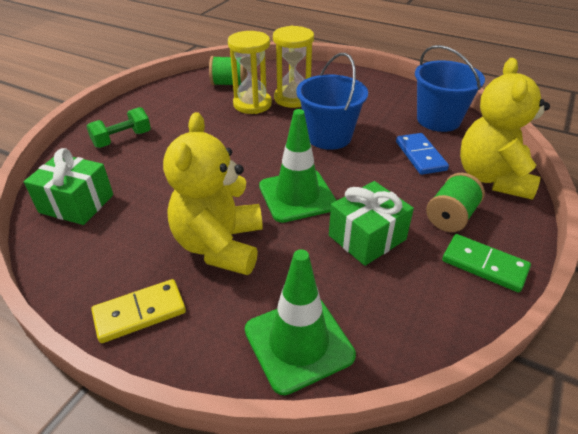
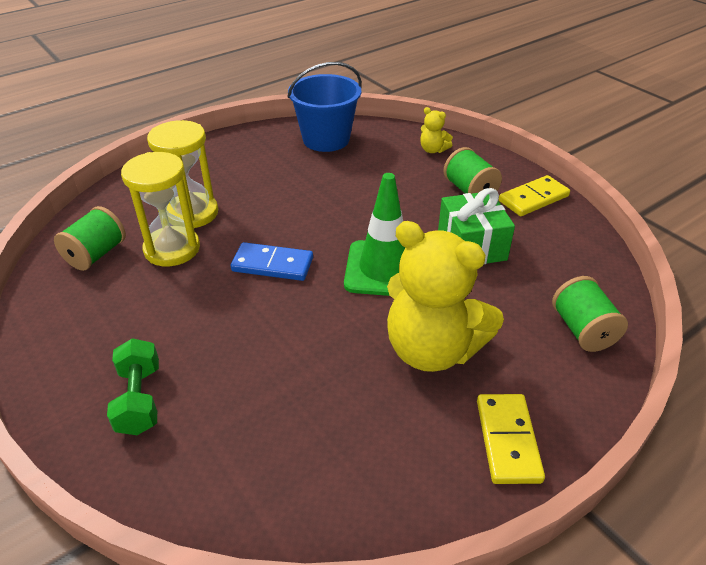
camera: 65 degrees left, 0 degrees up
green gift [24,148,113,225] -> none
green traffic cone [245,249,356,395] -> green spool [552,276,628,352]
blue bucket [296,53,368,150] -> none
blue domino [396,133,449,175] -> blue domino moved to [231,242,313,281]
green domino [442,234,531,293] -> yellow domino [499,175,570,216]
yellow teddy bear [460,58,550,200] -> yellow teddy bear [420,107,453,153], size x0.42

